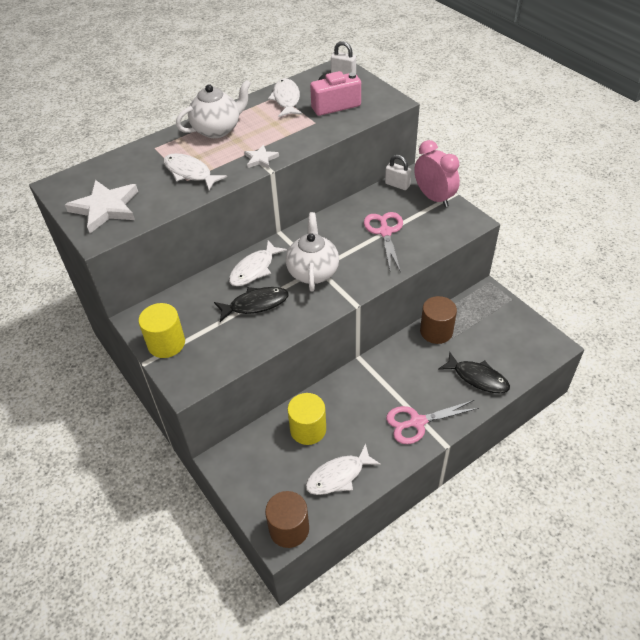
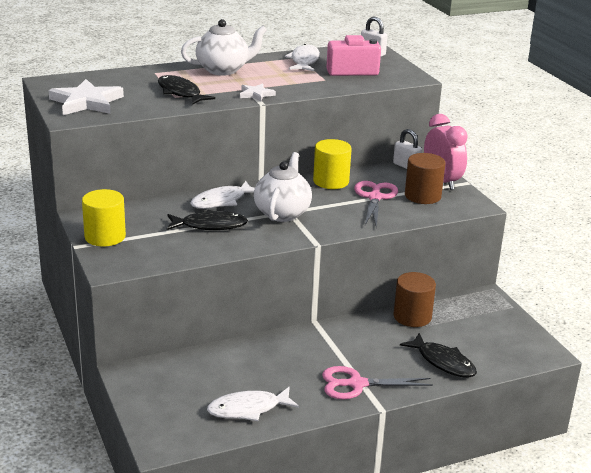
camera: 10 degrees right, 20 degrees down
white fish [164,153,227,190] -> black fish [158,75,215,105]
brown cylinder [265,491,309,548] -> brown cylinder moved to [405,153,445,204]
yellow cylinder [288,393,326,445] -> yellow cylinder moved to [313,139,352,189]

